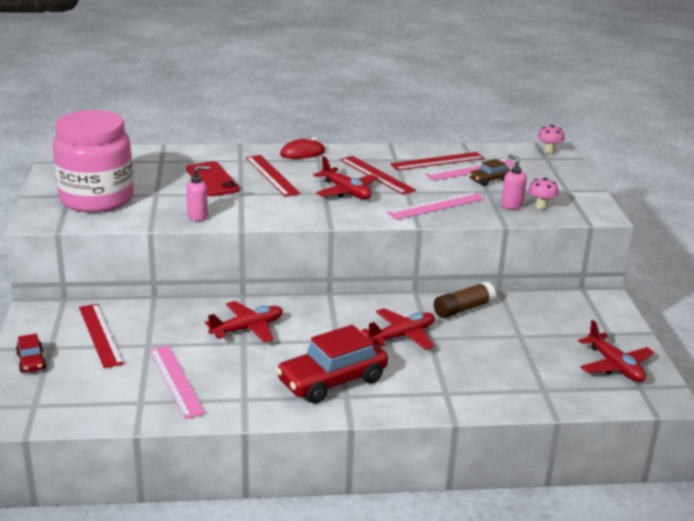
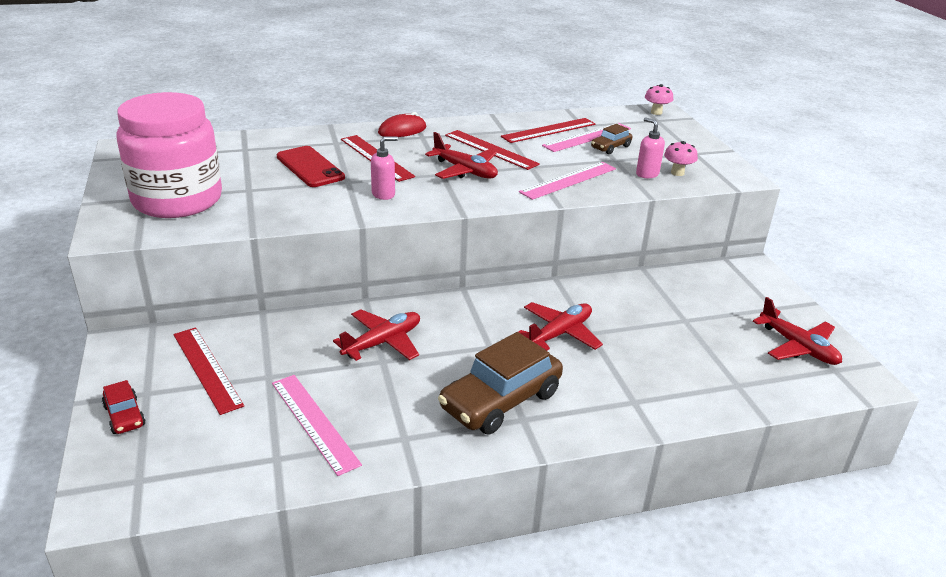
camera: 10 degrees left, 5 degrees up
pink soap dispenser [186,166,210,221] -> pink soap dispenser moved to [371,137,398,200]
red car [276,325,388,403] -> brown car [438,332,563,434]
brown glue stick [434,282,496,318] -> none

